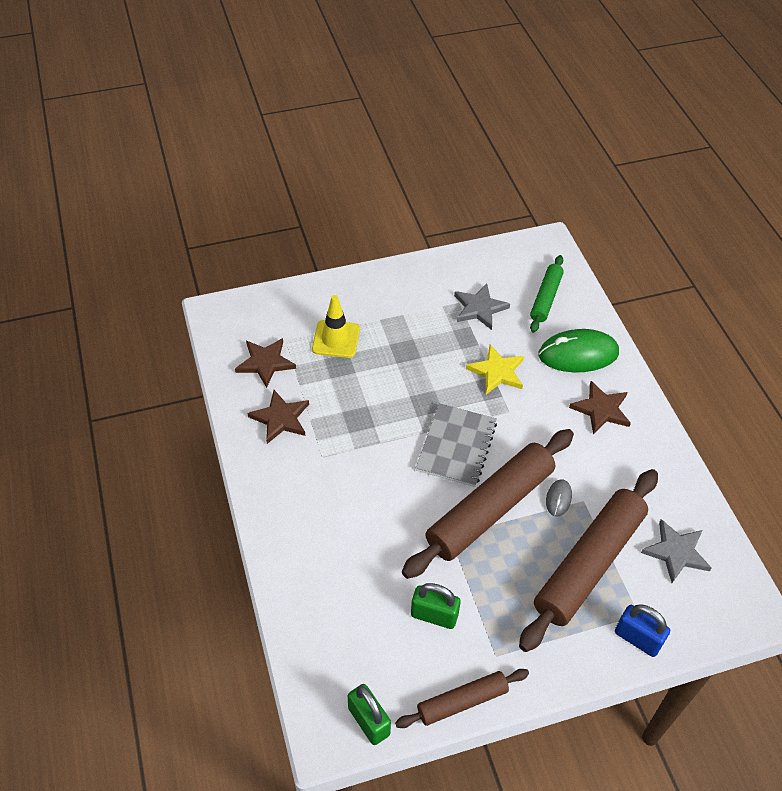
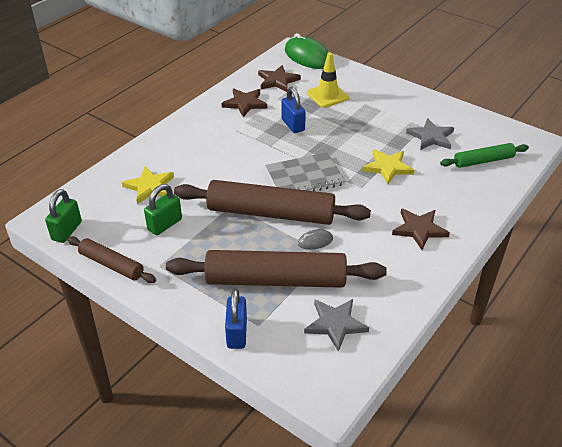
camera: 55 degrees right, 10 degrees down
green padlock [411,583,461,629] -> green padlock turned 60 degrees clockwise [144,184,182,235]
green mouse [539,329,619,372] -> green mouse moved to [285,33,329,69]
none -> yellow star [122,166,174,204]
none -> blue padlock [281,87,306,133]

